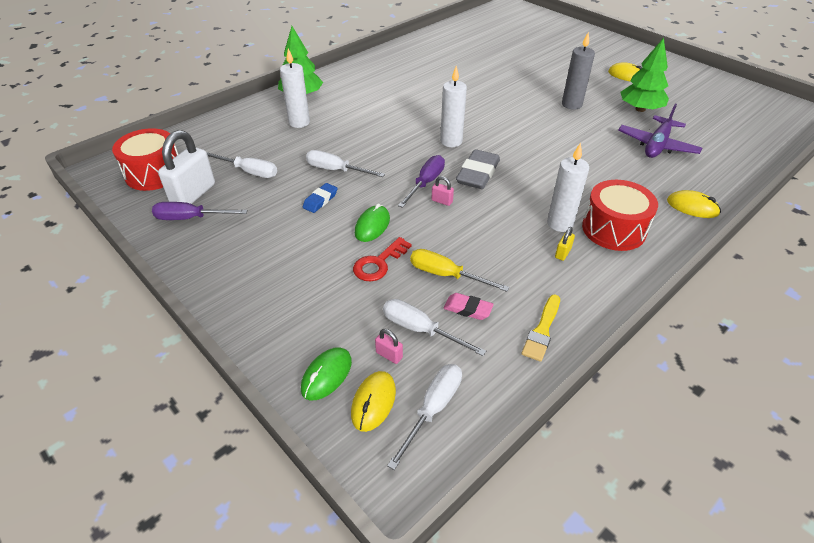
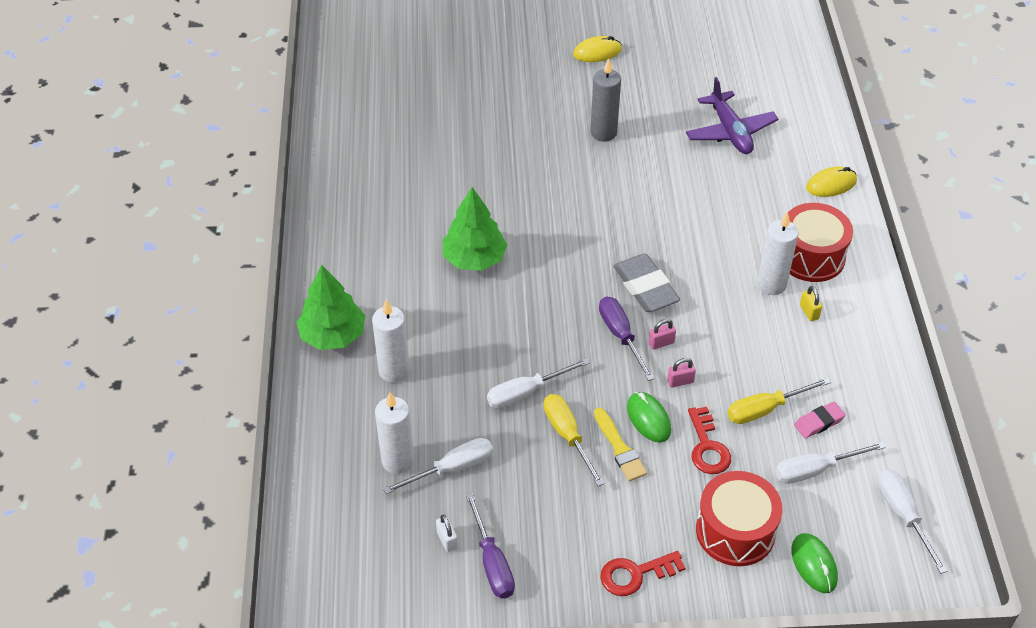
camera: 50 degrees left, 5 degrees up
red drum [112,128,178,191] -> red drum moved to [696,471,783,566]
purple screwdriver [152,202,248,220] -> purple screwdriver turned 60 degrees counterclockwise [465,493,515,598]
white padlock [158,130,215,204] -> white padlock [436,514,458,552], size x0.42
blue eraser [303,183,337,213] -> yellow screwdriver [544,394,604,486]
yellow mouse [351,371,396,432] -> none
pink padlock [375,329,403,364] -> pink padlock moved to [667,358,696,388]
white candle [440,66,467,147] -> white candle moved to [375,392,414,474]
yellow brush [521,294,560,362] -> yellow brush moved to [594,408,647,481]
green tree [620,38,669,112] -> green tree moved to [443,187,507,271]
none -> red key [600,551,685,596]

